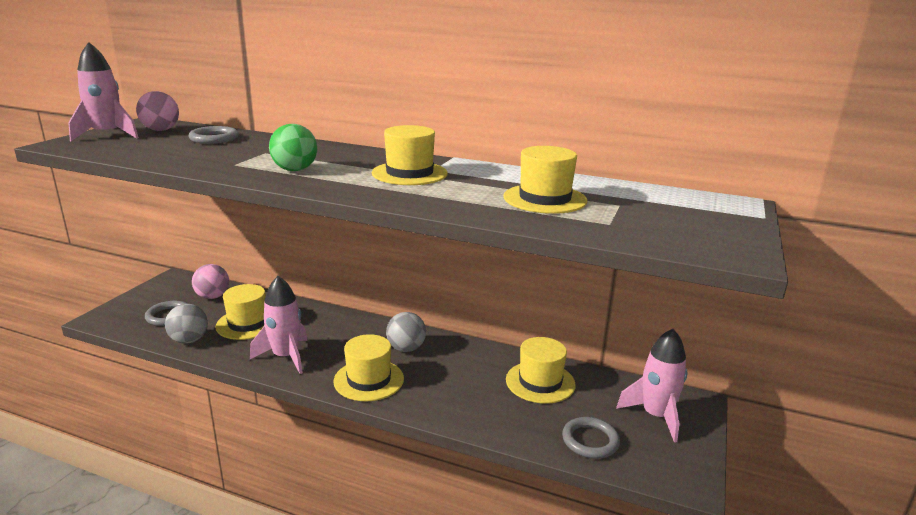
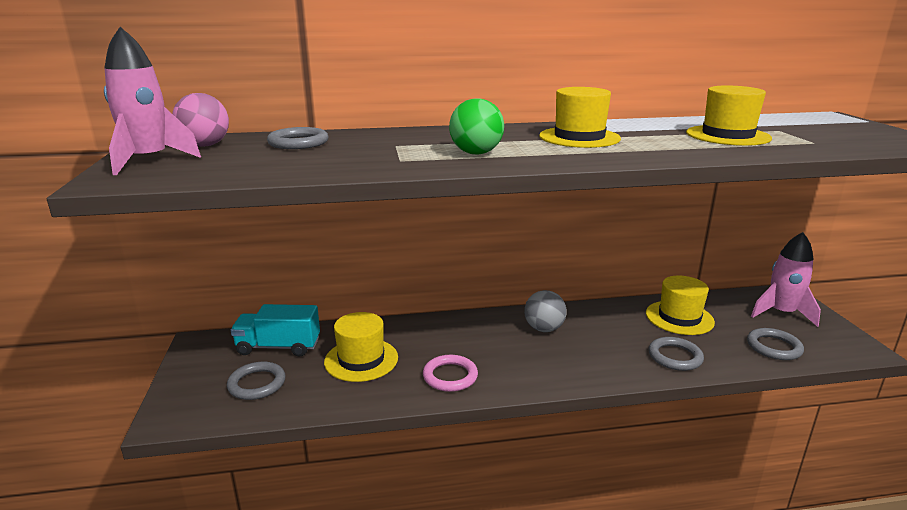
camera: 30 degrees left, 0 degrees up
grey ball [165,304,208,344] -> none
pink ball [192,264,229,299] -> turquoise truck [231,304,320,357]
pink rocket [250,276,308,374] -> pink ring [423,355,478,392]
yellow hat [334,334,404,401] -> none
none -> grey ring [649,337,704,371]

